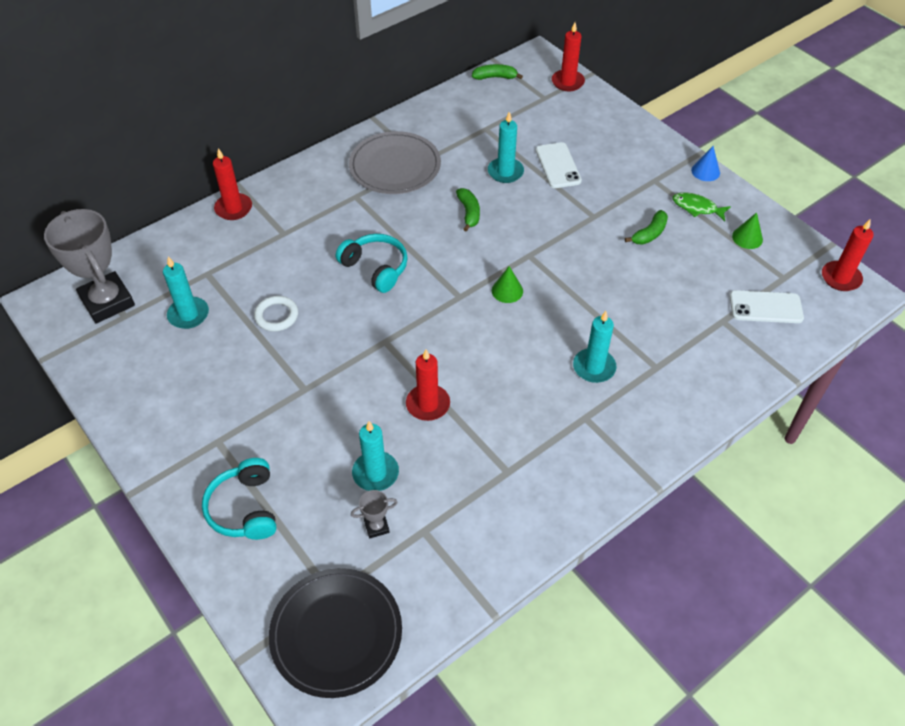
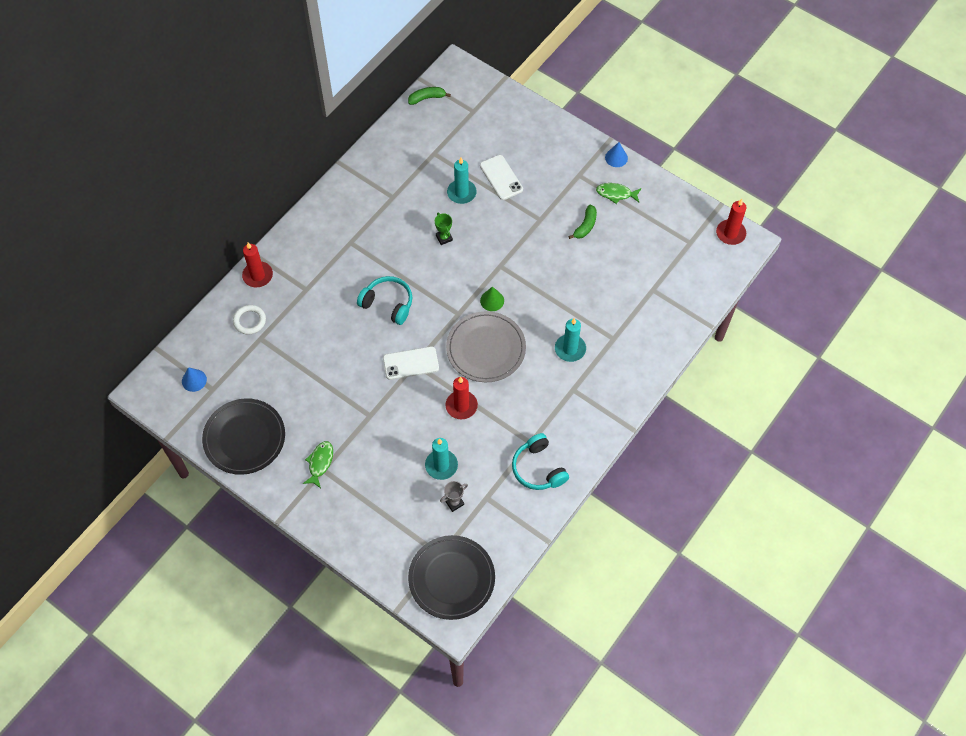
camera: 15 degrees left, 10 degrees up
grey trophy [44,209,135,323] -> blue cone [182,367,207,392]
turquoise candle [163,257,209,329] -> none
turquoise headphones [202,458,276,540] -> turquoise headphones moved to [512,433,569,490]
white ring [254,296,298,331] -> white ring moved to [233,305,266,334]
grey plate [349,131,441,194] -> grey plate moved to [446,311,526,382]
green banana [456,188,480,231] -> green trophy [435,213,453,245]
red candle [552,22,585,91] -> none
white phone [730,290,804,323] -> white phone moved to [383,346,439,380]
green cone [732,212,763,249] -> none
none -> black plate [202,398,285,475]
none -> green fish [303,441,333,488]

